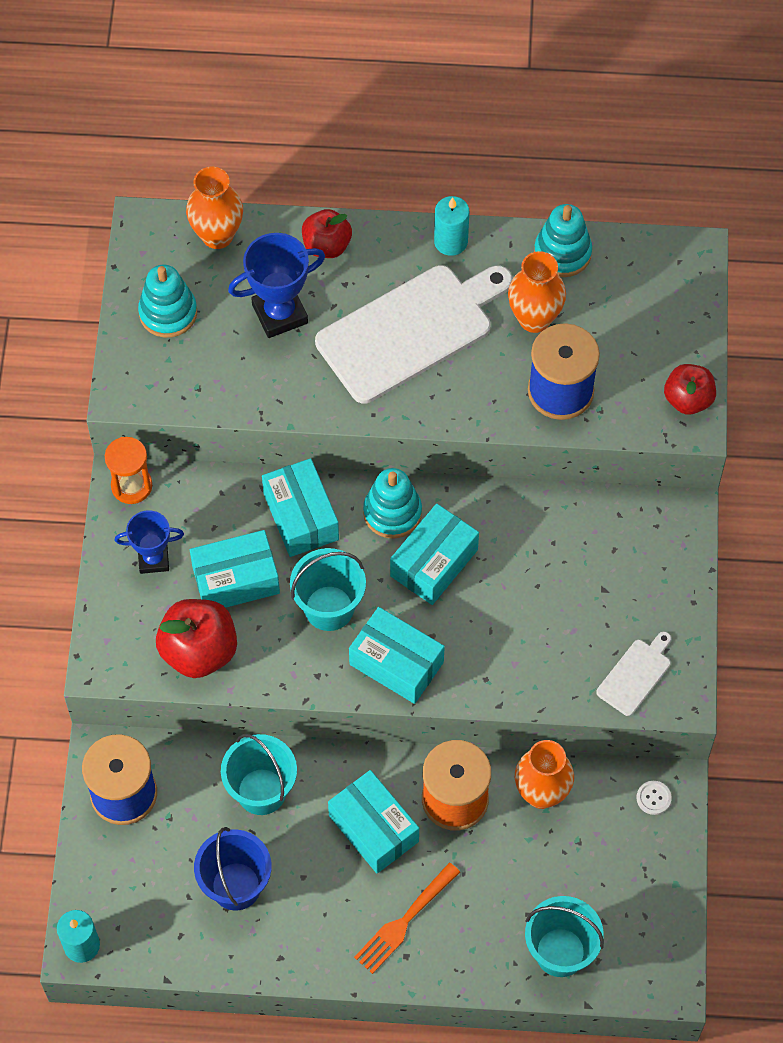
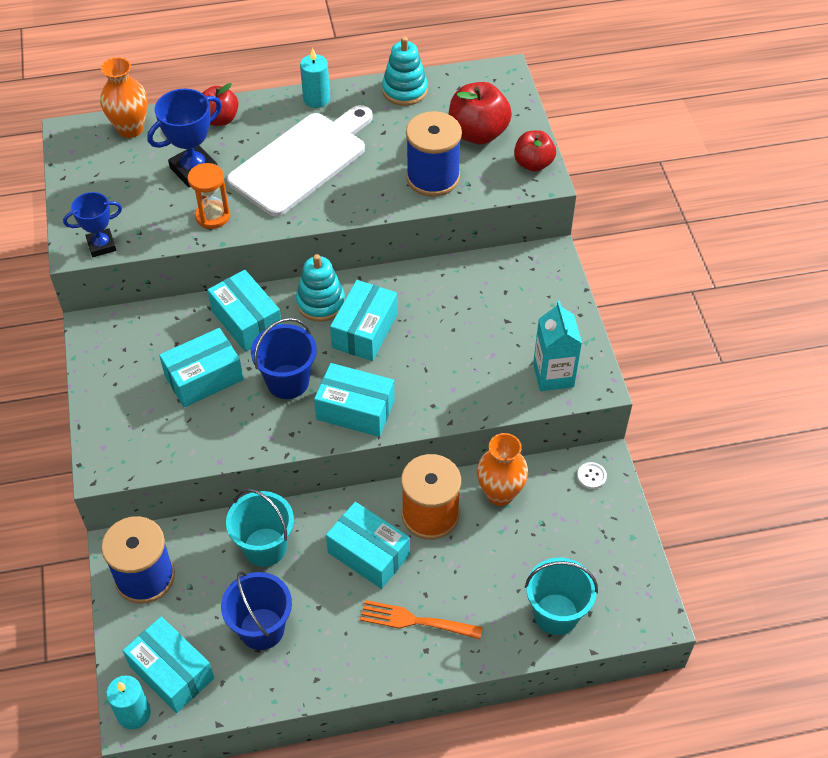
camera: 15 degrees left, 10 degrees down
orange hourglass [105,437,152,504] -> orange hourglass moved to [188,163,230,229]
blue trophy [115,510,184,574] -> blue trophy moved to [63,192,122,257]
turquoise stacking toy [138,265,197,338] -> none
red apple [156,599,237,678] -> red apple moved to [449,82,512,144]
turquoise bucket [290,548,366,631] -> blue bucket [251,318,317,399]
orange fork [354,863,460,974] -> orange fork turned 75 degrees clockwise [360,600,483,639]
orange vase [508,251,566,333] -> none
white cutting board [596,632,671,716] -> turquoise carton [533,301,582,391]
none -> turquoise box [123,617,214,713]

